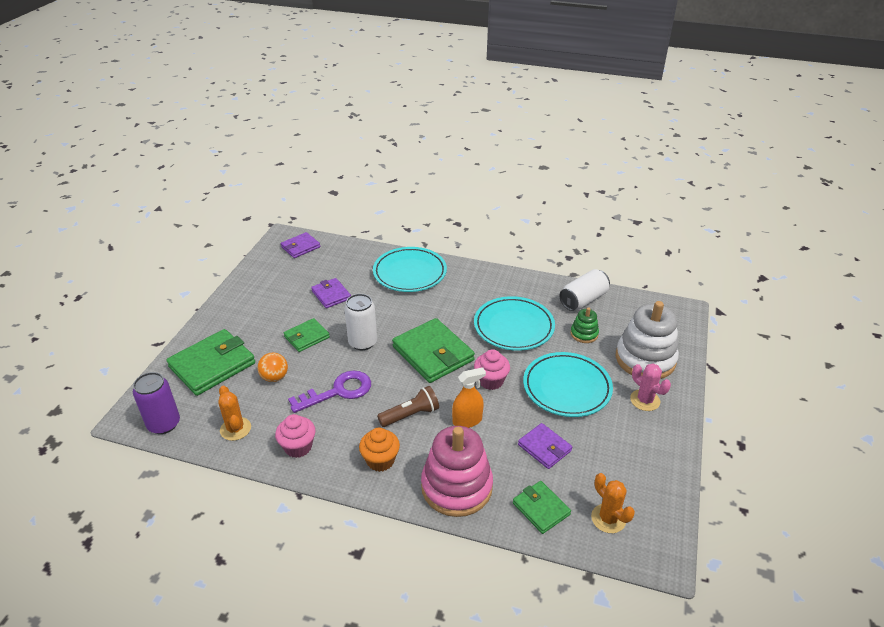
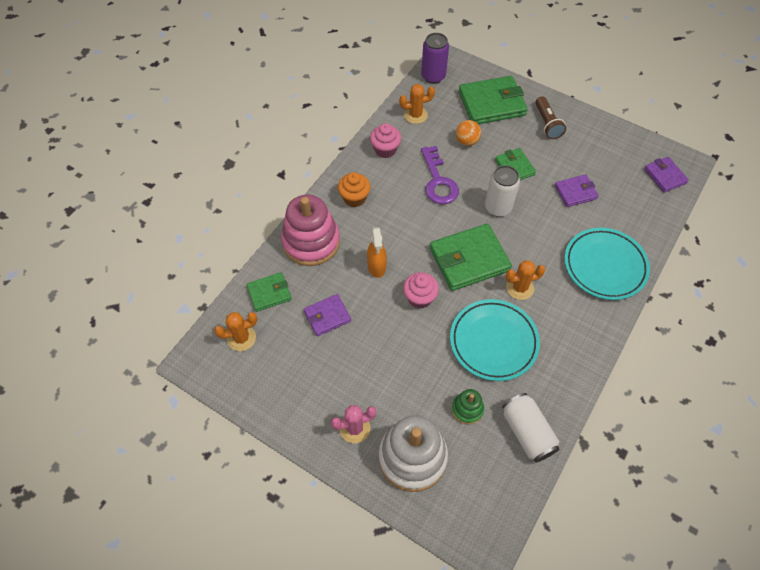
camera: 105 degrees right, 20 degrees up
green wallet [166,329,255,396] -> green wallet turned 75 degrees counterclockwise [459,76,528,124]
brown flashlight [377,386,439,427] -> brown flashlight moved to [535,96,566,139]
turquoise plate [523,352,613,417] -> none
none -> orange cactus [505,260,545,300]

